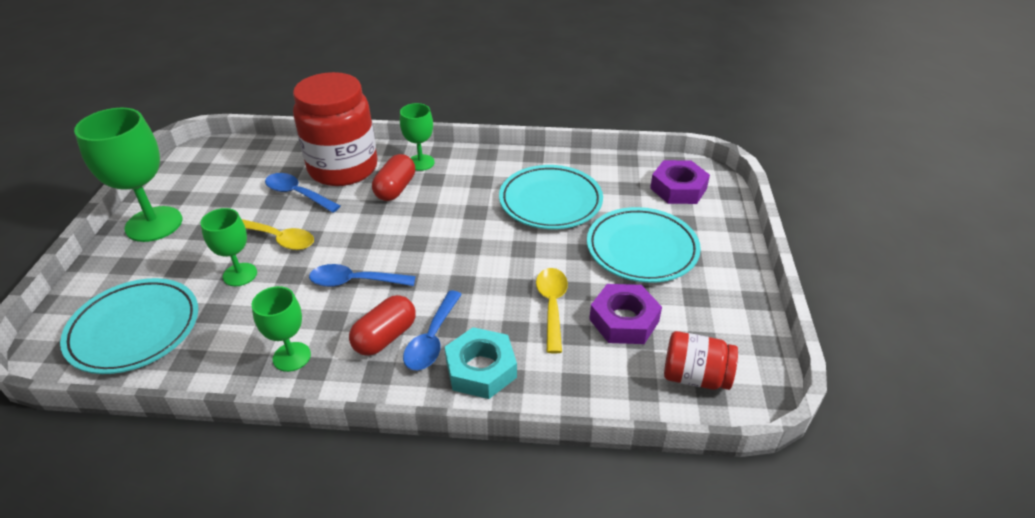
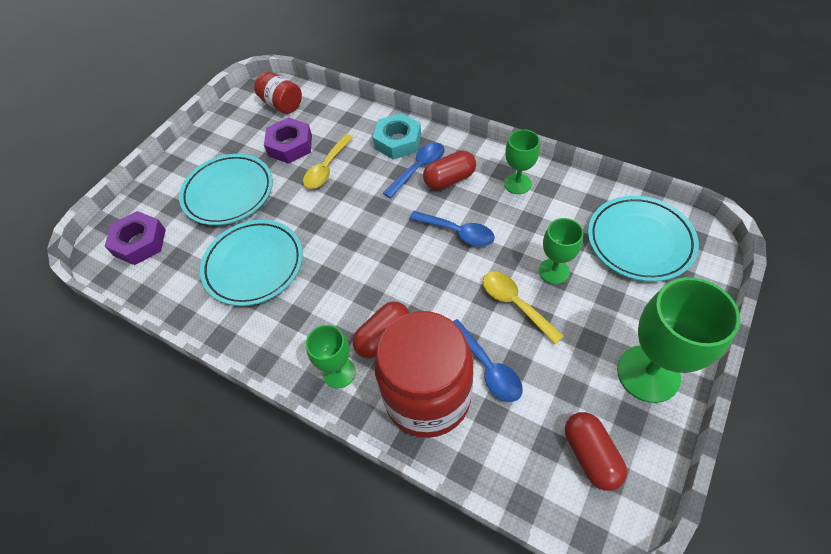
camera: 150 degrees left, 15 degrees up
none -> red capsule [565,412,627,491]

